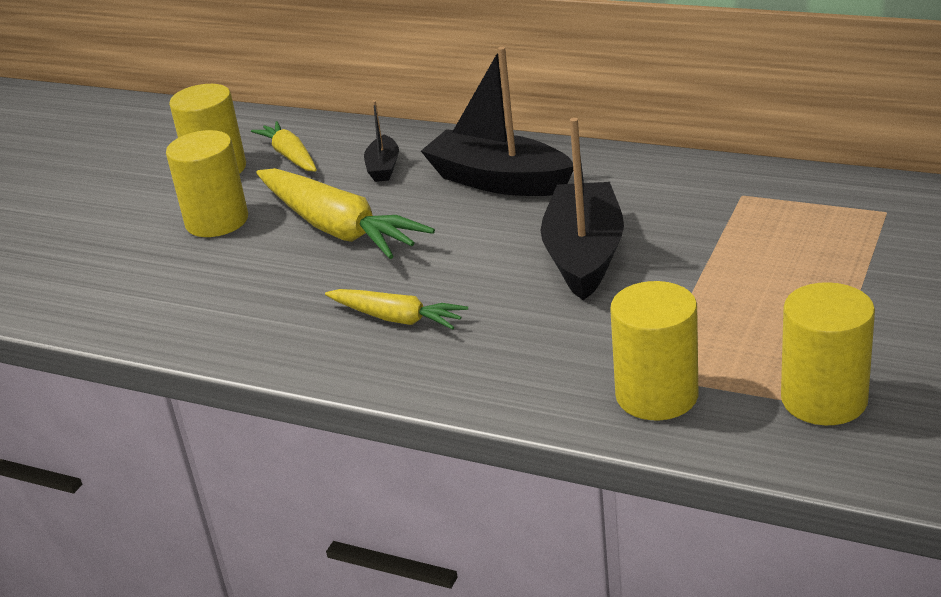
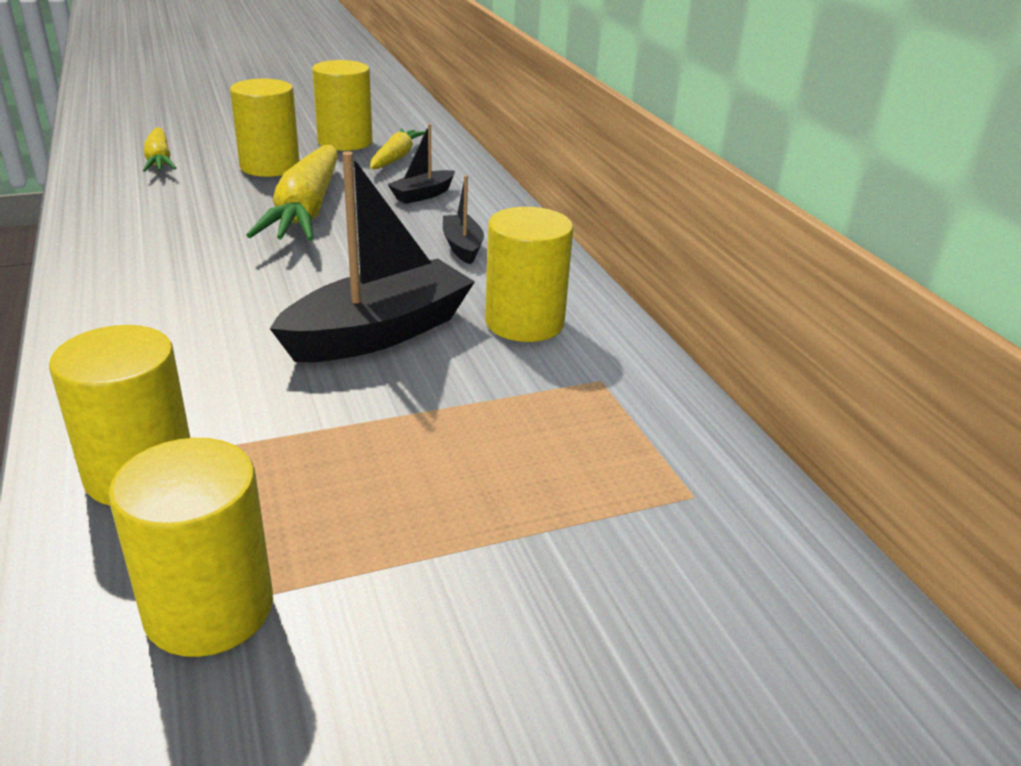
camera: 40 degrees right, 0 degrees up
yellow carrot [325,289,468,330] -> yellow carrot moved to [143,127,176,172]
black boat [421,47,573,196] -> black boat [443,175,484,264], size x0.49
none -> yellow cylinder [485,207,573,342]

